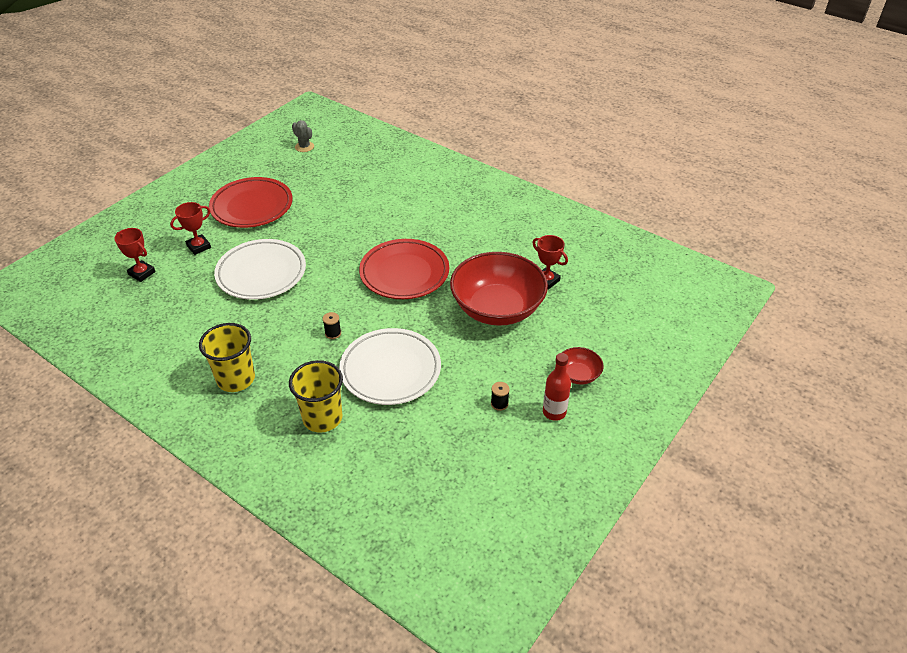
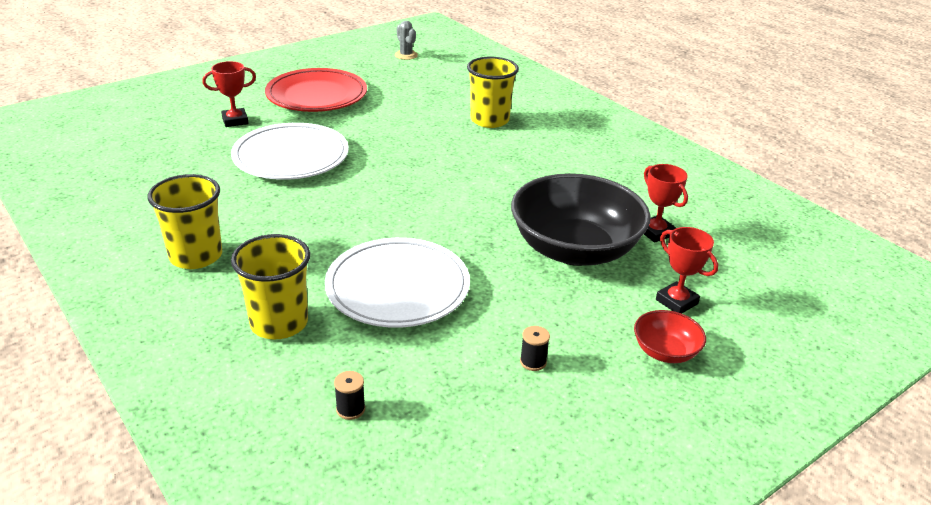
camera: 15 degrees right, 10 degrees down
red trophy [114,228,156,282] -> red trophy moved to [656,227,718,313]
black spool [323,312,341,339] -> black spool moved to [334,371,365,420]
red plate [359,239,449,299] -> none
red bowl [450,252,548,326] -> black bowl [511,173,651,266]
red bottle [543,353,571,421] -> none
none -> yellow cup [467,57,519,128]

